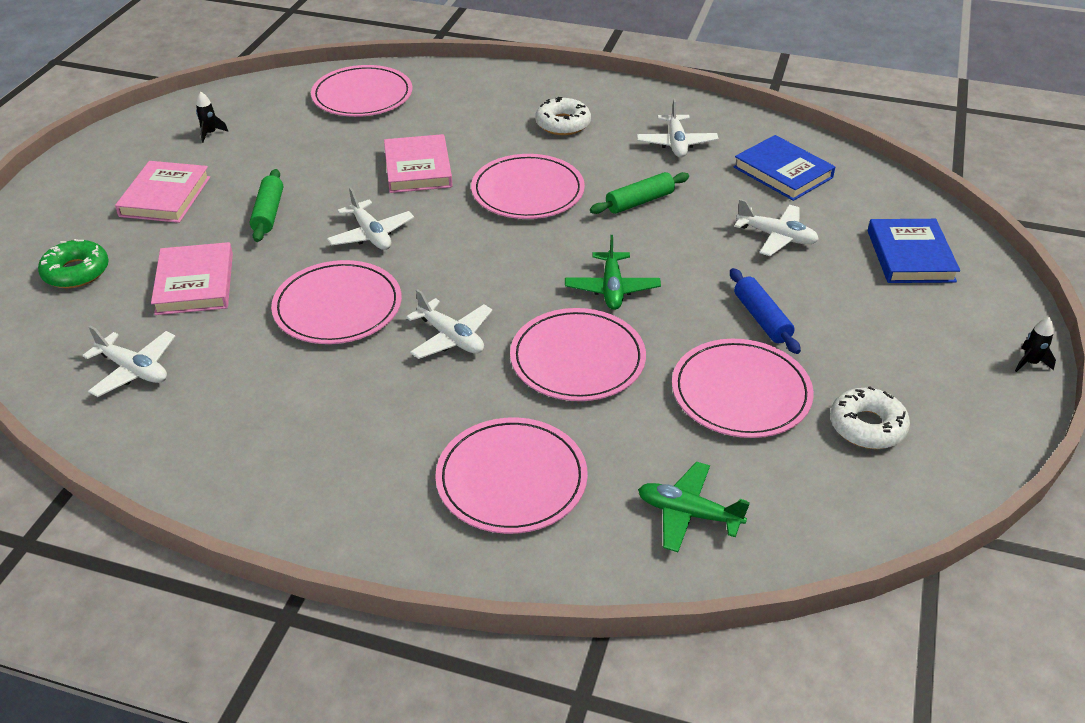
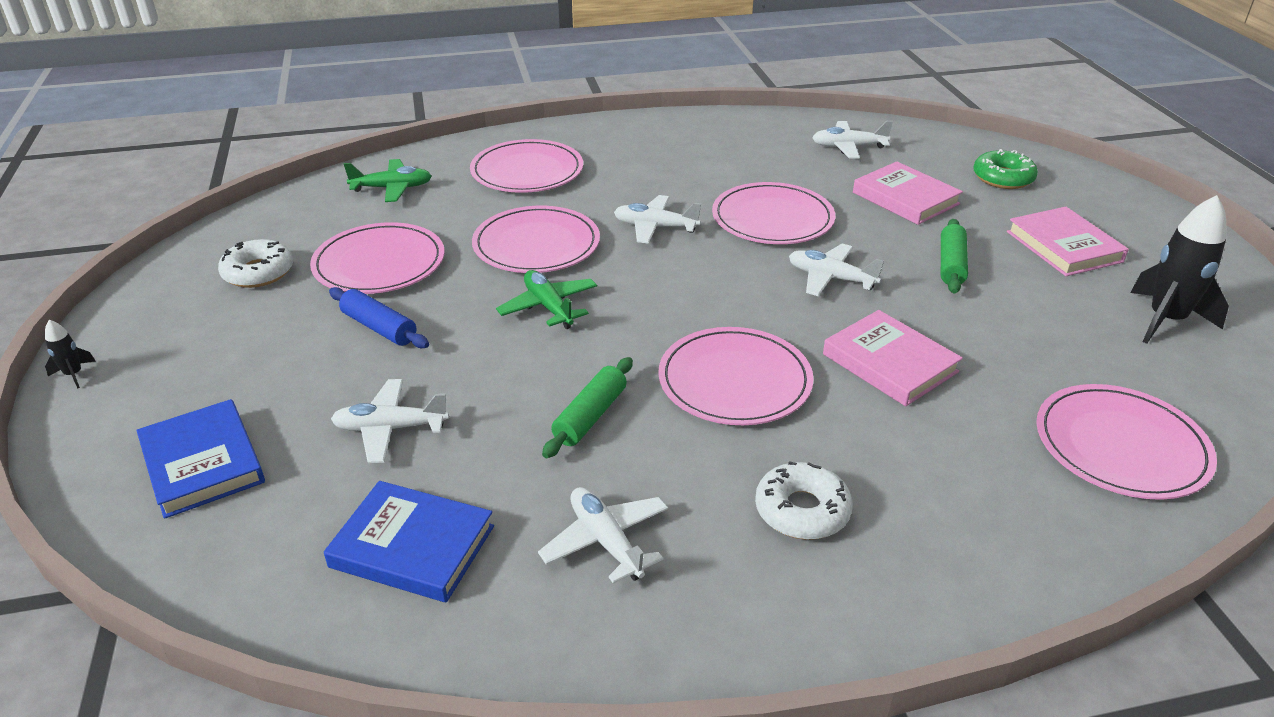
camera: 150 degrees right, 5 degrees down
black rocket [196,92,228,143] -> black rocket [1130,195,1229,344], size x2.22
green rolling pin [250,169,283,242] -> green rolling pin turned 45 degrees clockwise [941,219,968,293]

